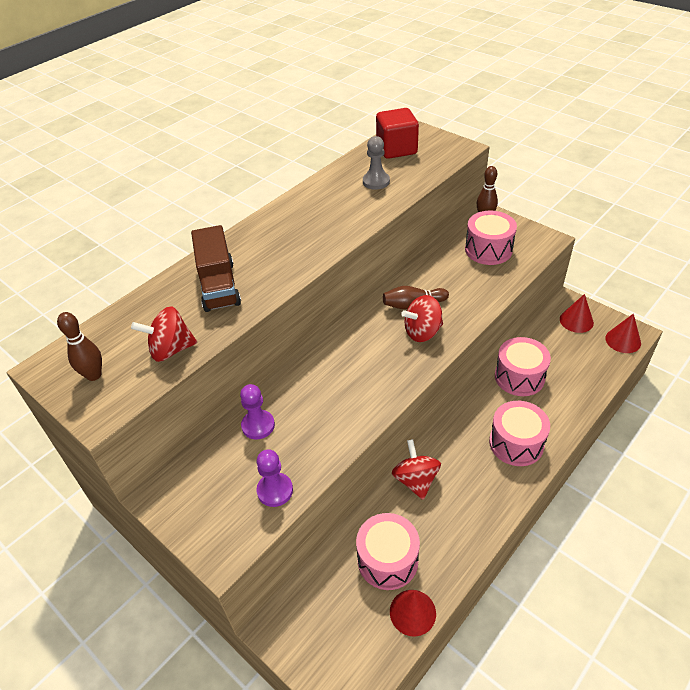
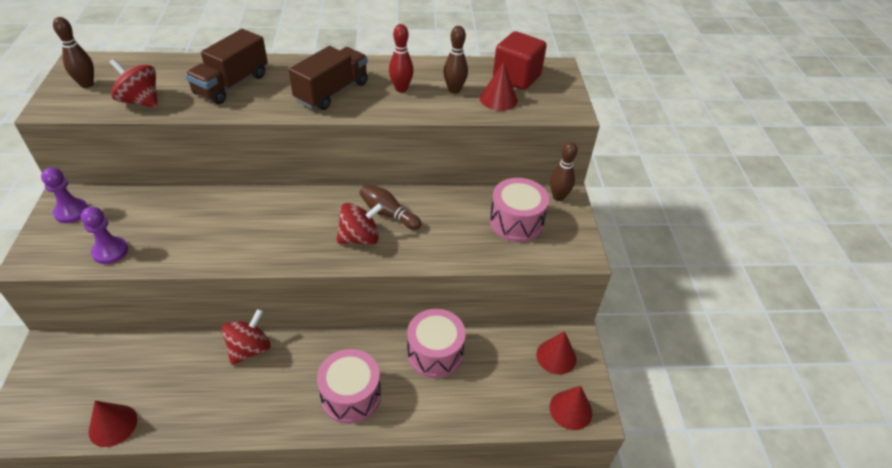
camera: 40 degrees right, 0 degrees up
purple pawn [240,384,275,440] -> purple pawn moved to [41,167,88,223]
pink drum [356,513,420,590] -> none
grey pawn [363,136,390,190] -> brown bowling pin [443,26,468,94]
red spinning top [401,295,443,342] -> red spinning top turned 135 degrees clockwise [336,203,384,245]
none -> brown truck [289,46,368,110]
none -> red bowling pin [389,24,414,92]
none -> red cone [480,62,518,111]

